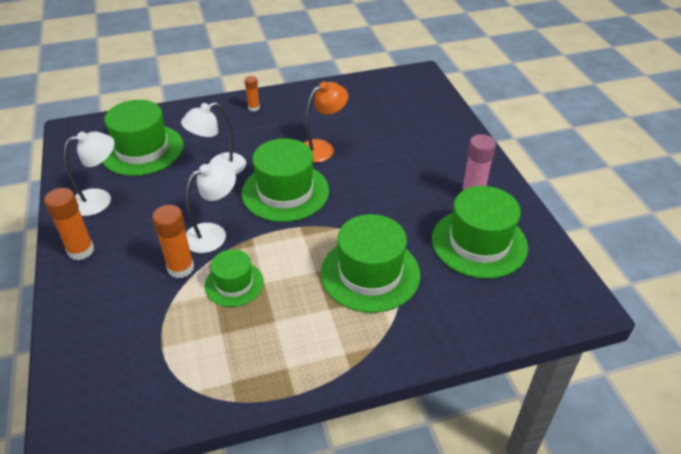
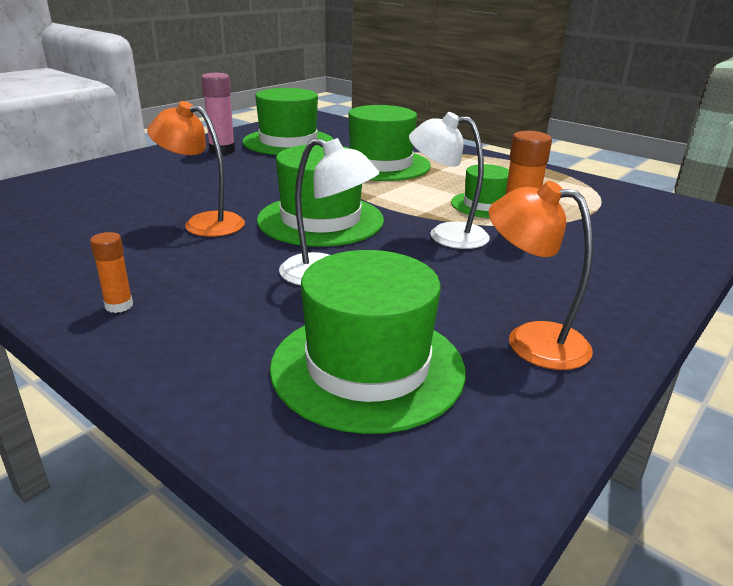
camera: 125 degrees left, 15 degrees down
orange glue stick [44,188,94,260] -> none
white lamp [64,131,114,216] -> orange lamp [488,181,593,370]

